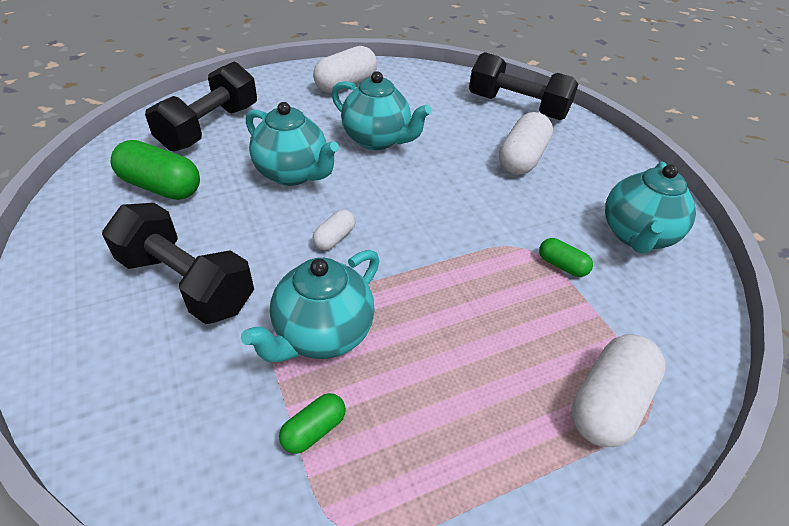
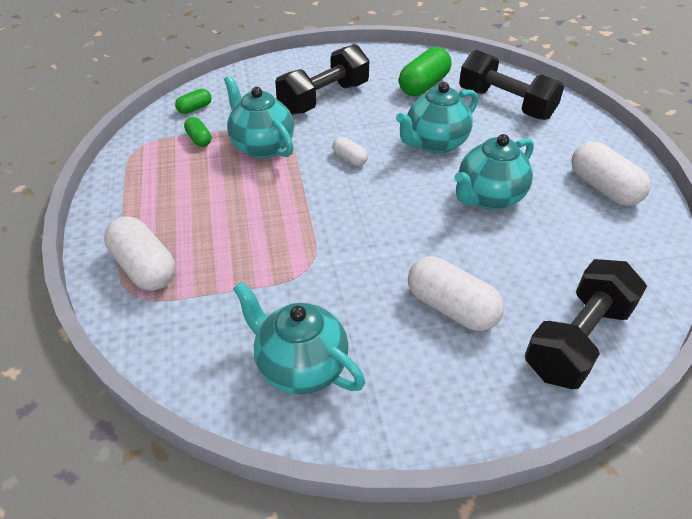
camera: 105 degrees right, 0 degrees up
green capsule [539,238,593,277] -> green capsule moved to [175,89,212,114]

